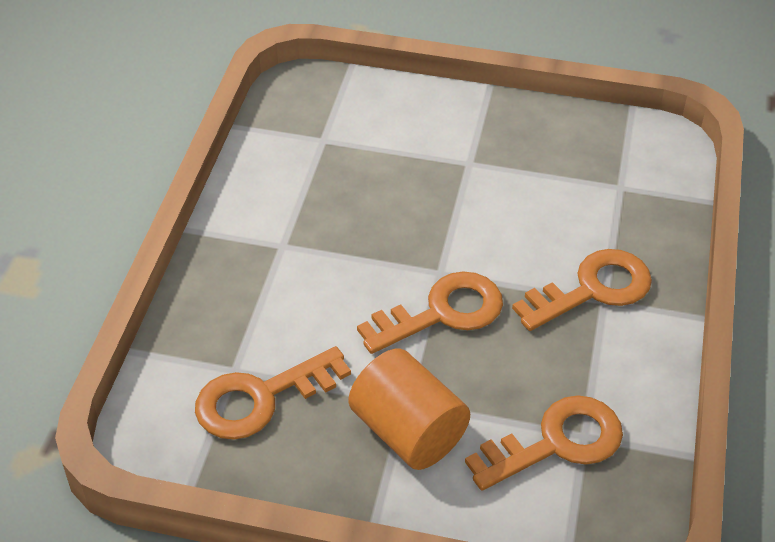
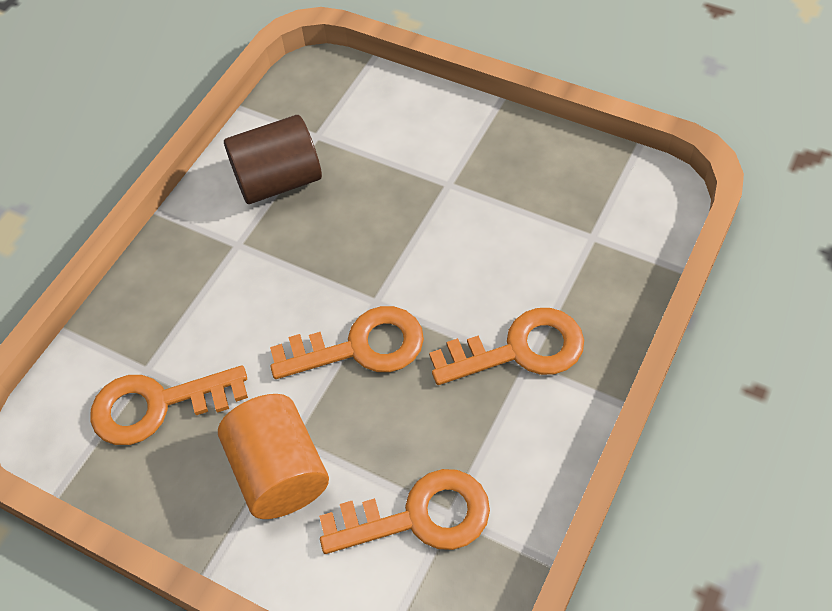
camera: 20 degrees right, 10 degrees up
none -> brown cylinder [224,115,322,204]

